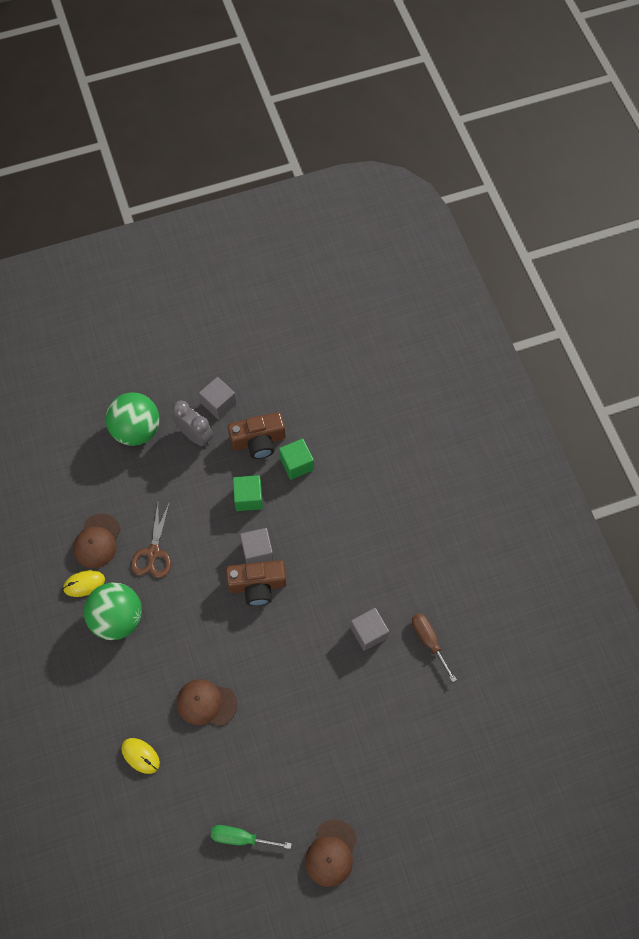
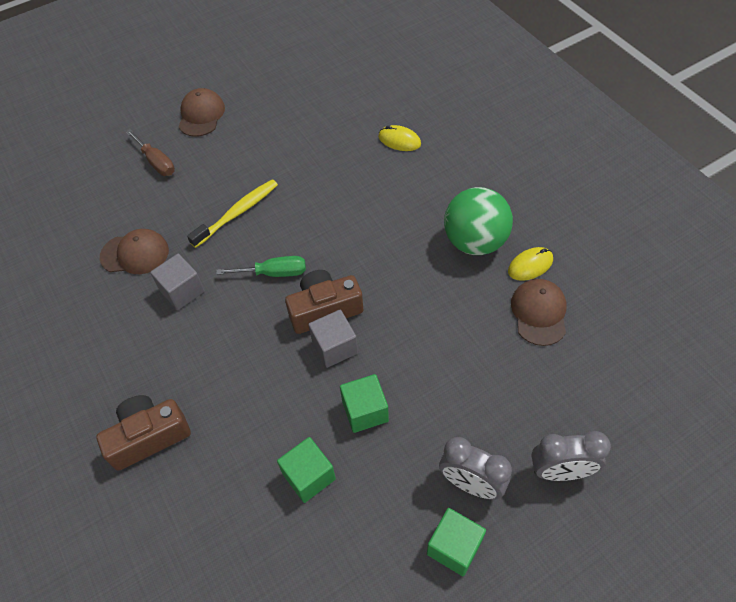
camera: 170 degrees right, 10 degrees down
green ball [106,392,160,446] -> grey clock [531,431,611,481]
brown scissors [131,502,171,578] -> none
brown cap [177,679,237,726] -> brown cap moved to [100,229,169,274]
grey cube [199,377,237,420] -> green cube [427,508,486,576]
green screwdriver [211,825,292,849] -> green screwdriver moved to [216,256,306,277]
brown camera [228,412,286,459] -> brown camera moved to [96,395,191,471]
brown screwdriver [412,613,457,682] -> brown screwdriver moved to [126,129,175,176]
none -> yellow toothbrush [187,179,278,248]

